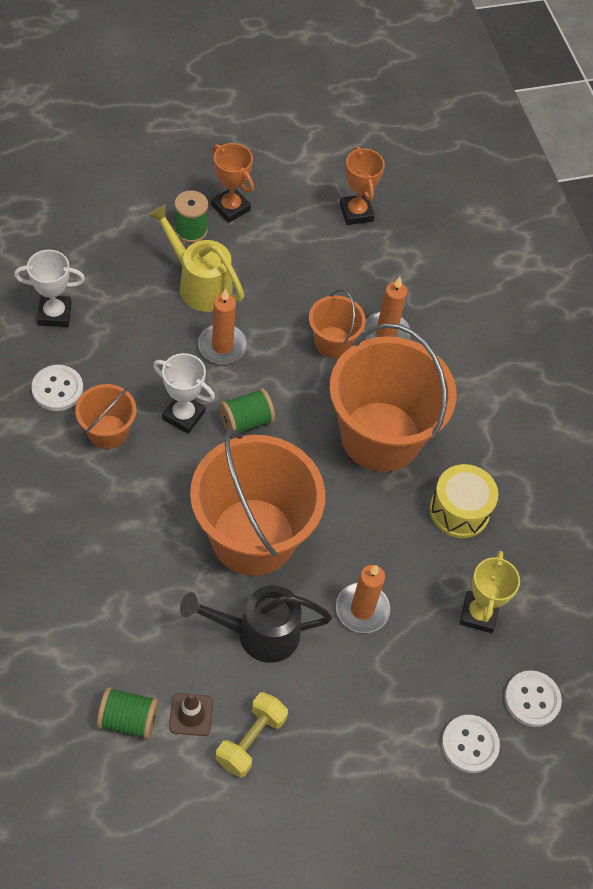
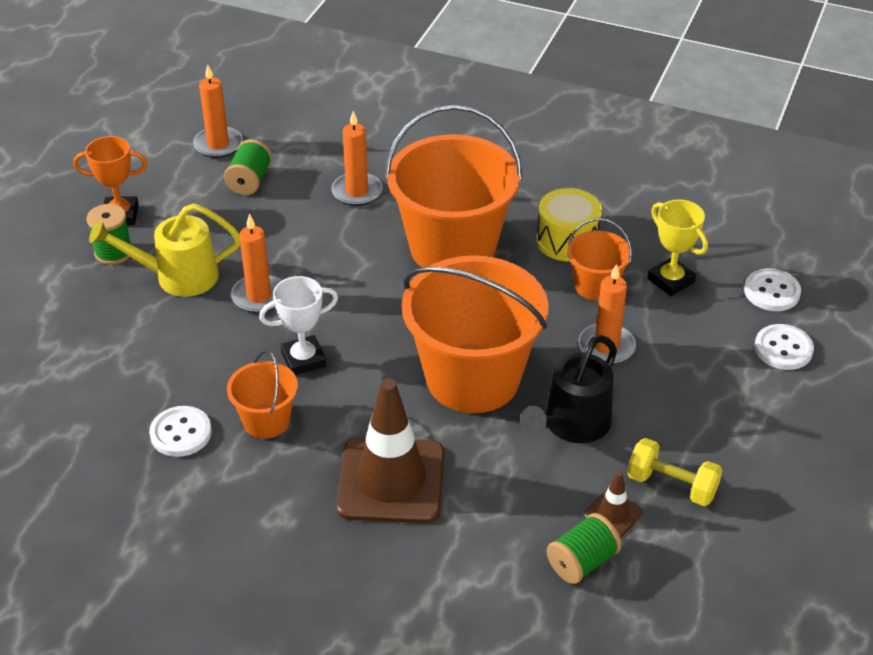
camera: 45 degrees left, 15 degrees down
white trophy [14,250,85,327] -> none
yellow dumbbell [216,692,288,778] -> yellow dumbbell turned 45 degrees counterclockwise [627,438,722,506]
green spool [219,388,275,436] -> green spool moved to [224,139,272,195]
orange bucket [309,289,366,358] -> orange bucket moved to [567,218,632,301]
orange trophy [340,146,385,225] -> orange candle [193,64,243,158]
none -> brown traffic cone [337,378,444,523]

